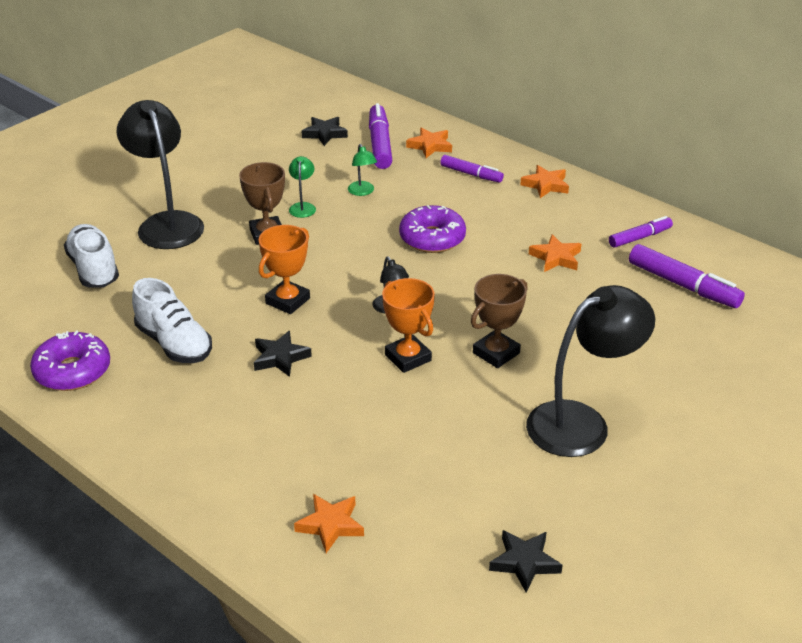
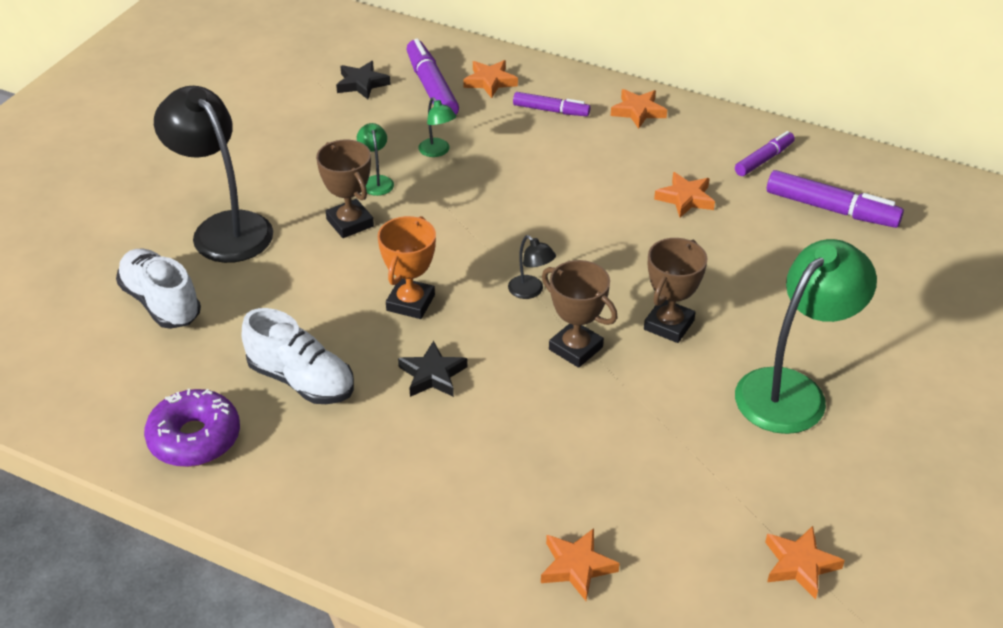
camera: 15 degrees left, 5 degrees up
orange trophy [382,278,435,373] -> brown trophy [542,260,618,368]
purple donut [399,205,466,253] -> none
black star [489,530,563,592] -> orange star [765,526,845,599]
black lamp [526,285,655,457] -> green lamp [735,239,877,434]

